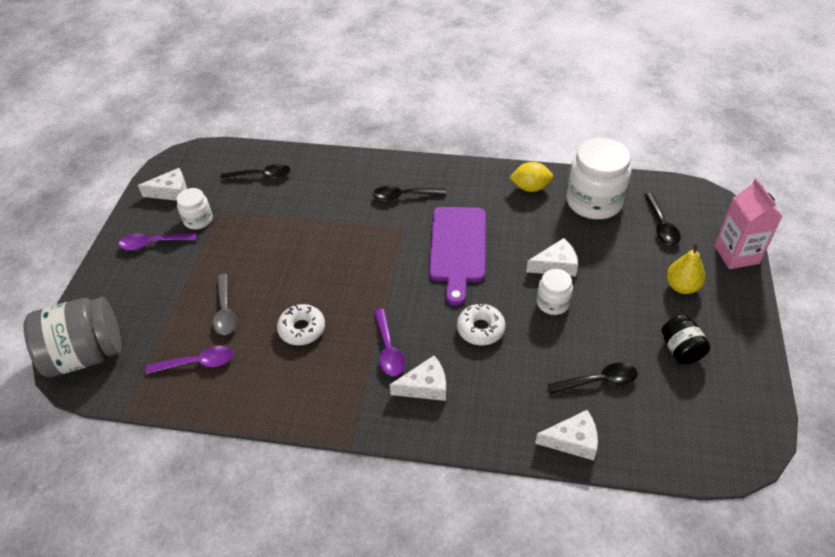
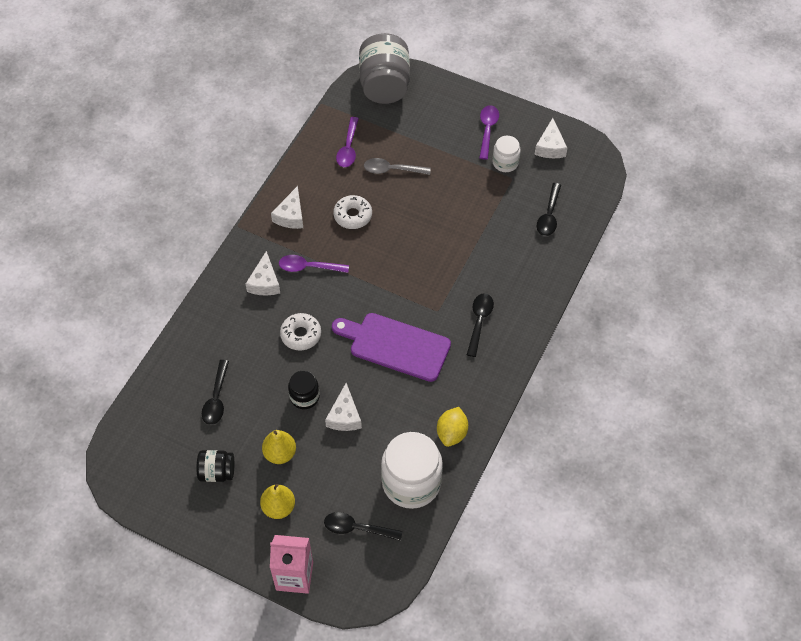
camera: 105 degrees right, 10 degrees up
white cheese [535,410,598,461] -> white cheese moved to [271,186,303,229]
white jar [537,269,573,315] -> black jar [288,371,319,409]
none -> yellow pear [262,430,296,464]

